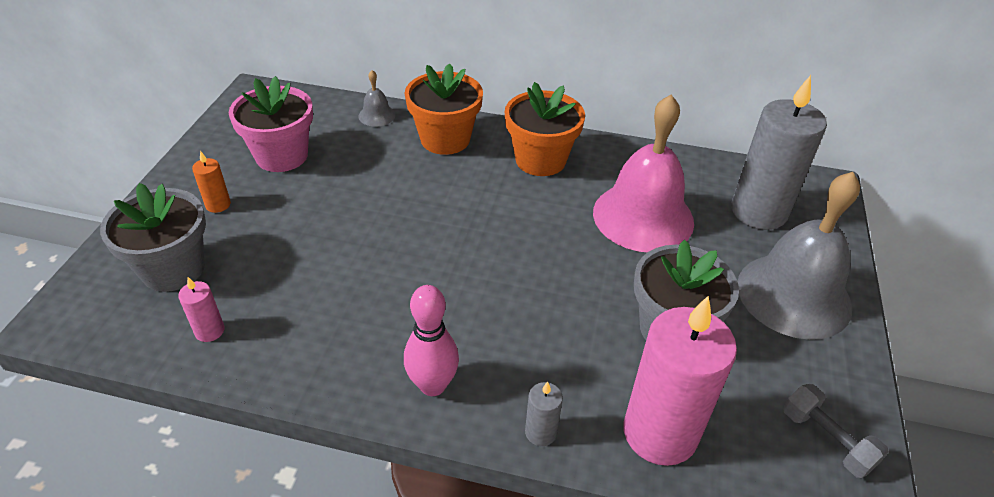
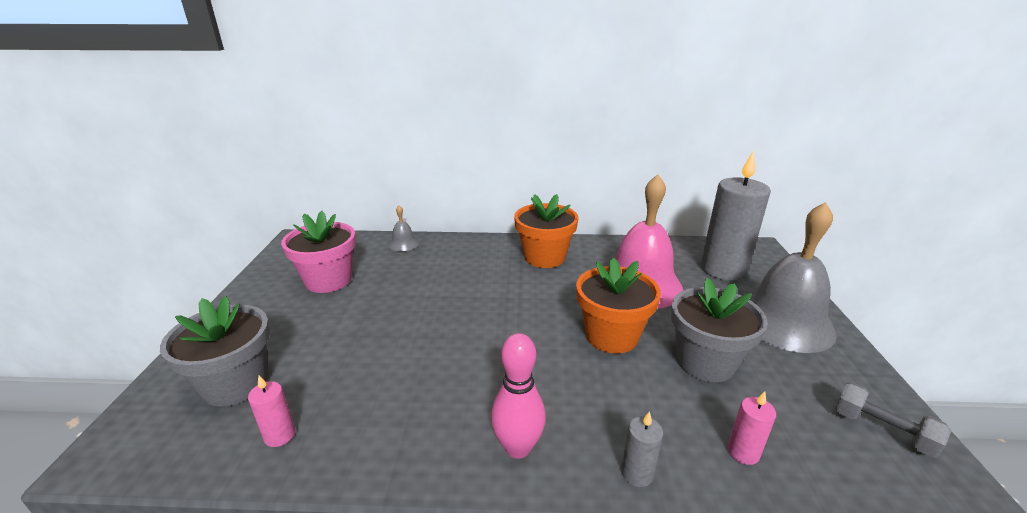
camera: 10 degrees left, 15 degrees down
orange candle [192,151,231,213] -> none
orange flower pot [405,63,483,155] -> orange flower pot moved to [576,258,661,353]
pink candle [623,296,737,466] -> pink candle [727,391,776,465], size x0.43

